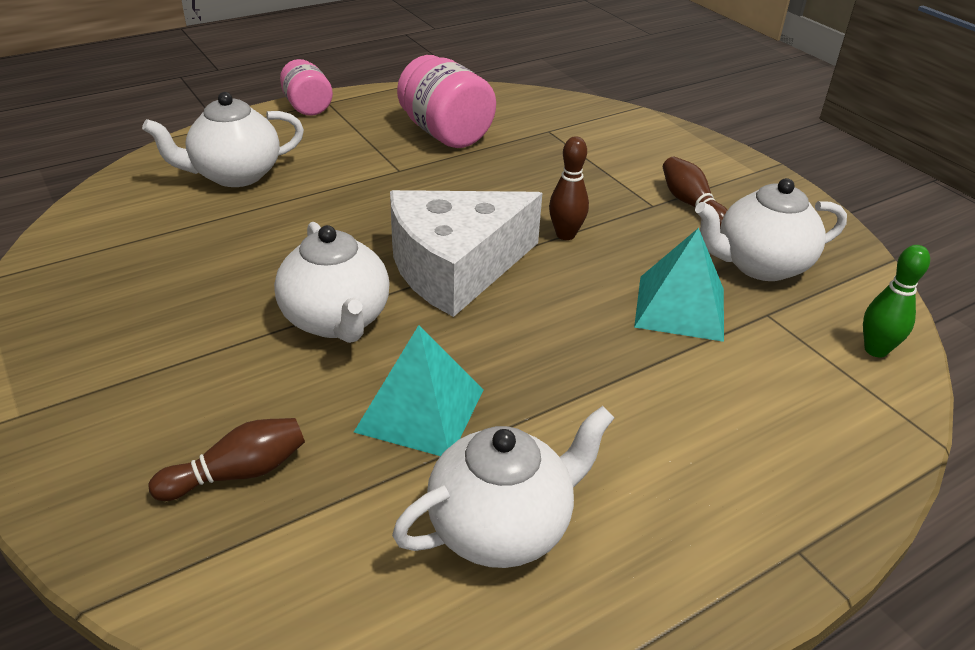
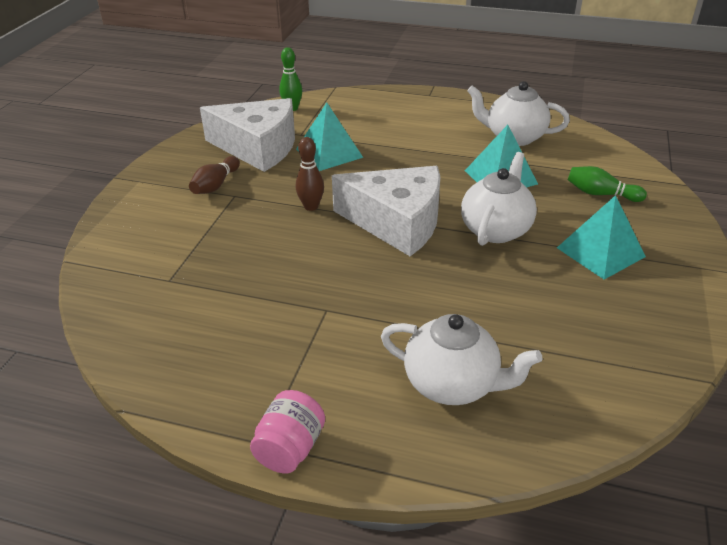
camera: 130 degrees left, 0 degrees up
brown bowling pin [149,418,305,501] -> green bowling pin [568,166,647,202]
pink jar [397,55,496,148] -> none
white teapot [695,178,847,281] -> white cheese [200,98,295,172]
none -> turquoise pyramid [557,195,646,280]

